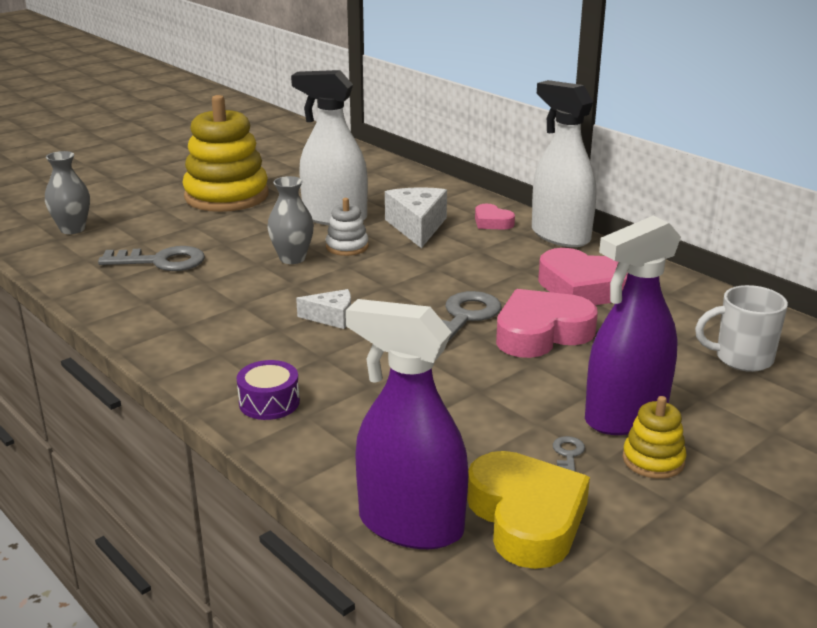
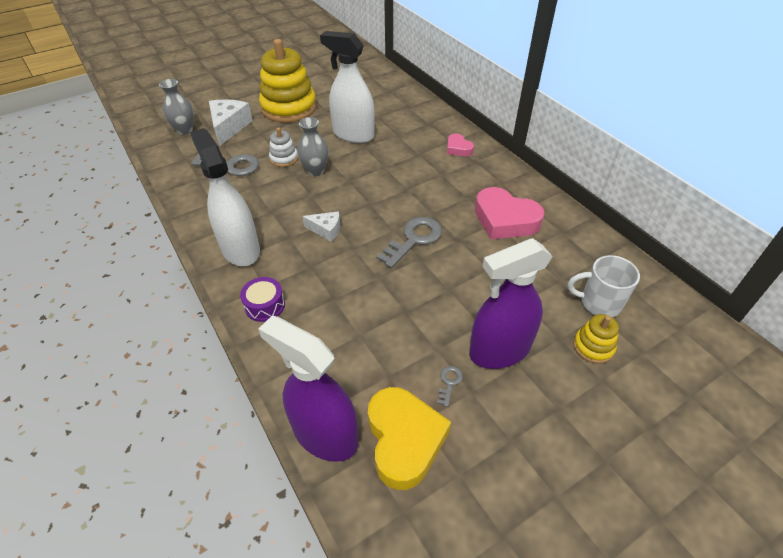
camera: 10 degrees right, 20 degrees up
white stacking toy [326,198,369,256] -> white stacking toy moved to [269,128,298,167]
white cheese [385,187,447,248] -> white cheese moved to [209,99,253,146]
pink heart [496,289,598,358] -> none
white spray bottle [532,80,596,247] -> white spray bottle moved to [190,128,260,266]
yellow stacking toy [622,396,686,479] -> yellow stacking toy moved to [573,314,619,364]

